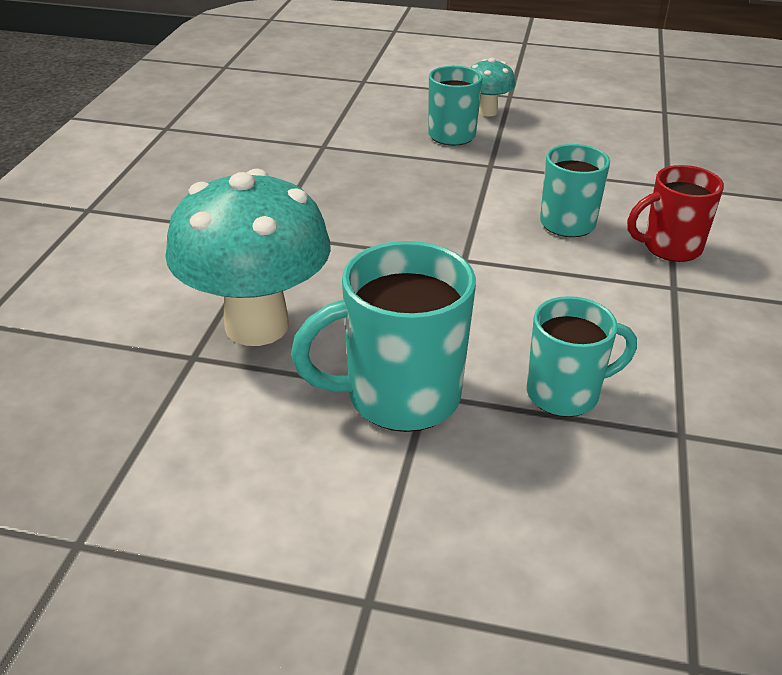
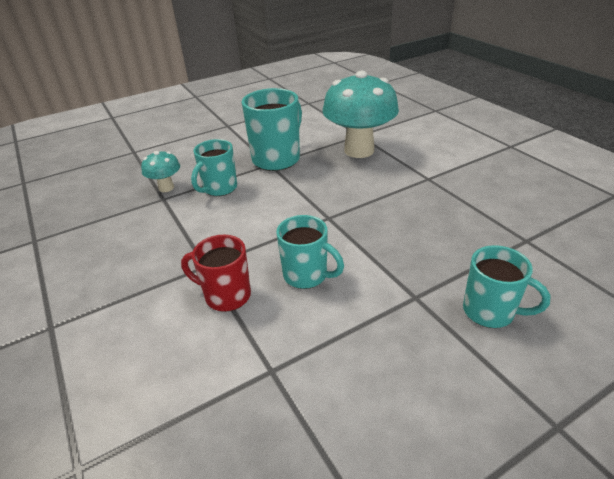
camera: 140 degrees right, 0 degrees up
turquoise mushroom [470,58,515,116] -> turquoise mushroom moved to [141,151,180,192]
red mug [627,165,724,262] -> red mug turned 105 degrees counterclockwise [181,235,251,312]

